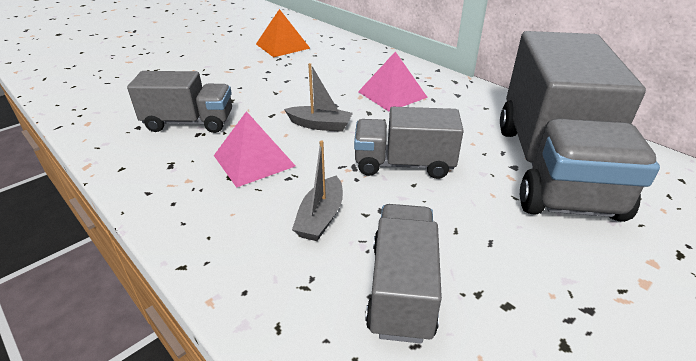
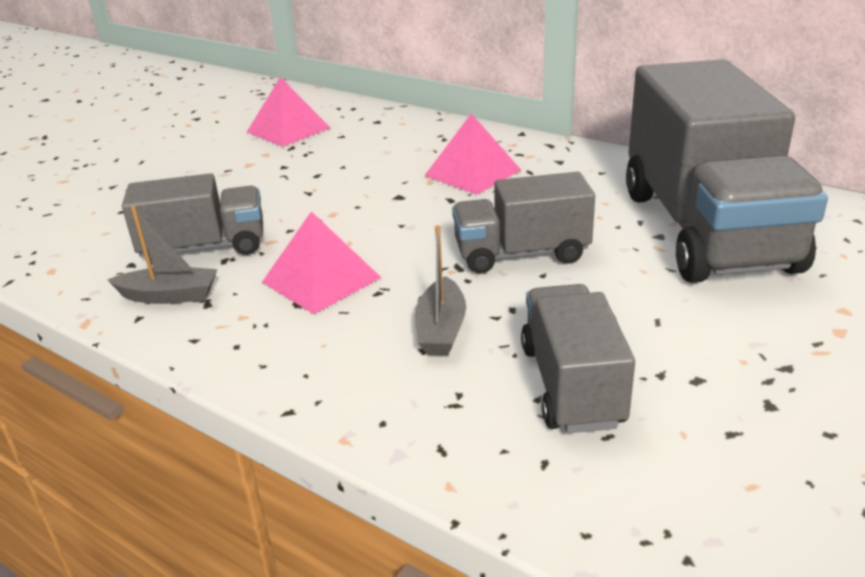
camera: 10 degrees left, 5 degrees down
orange pyramid [256,9,310,57] -> pink pyramid [247,77,331,147]
grey boat [284,63,353,132] -> grey boat moved to [108,206,218,304]

